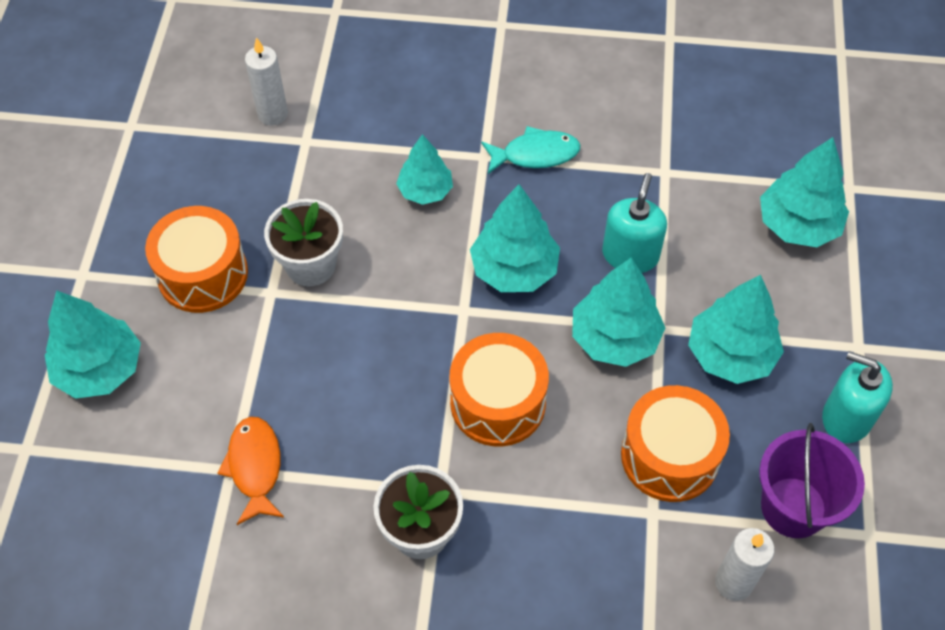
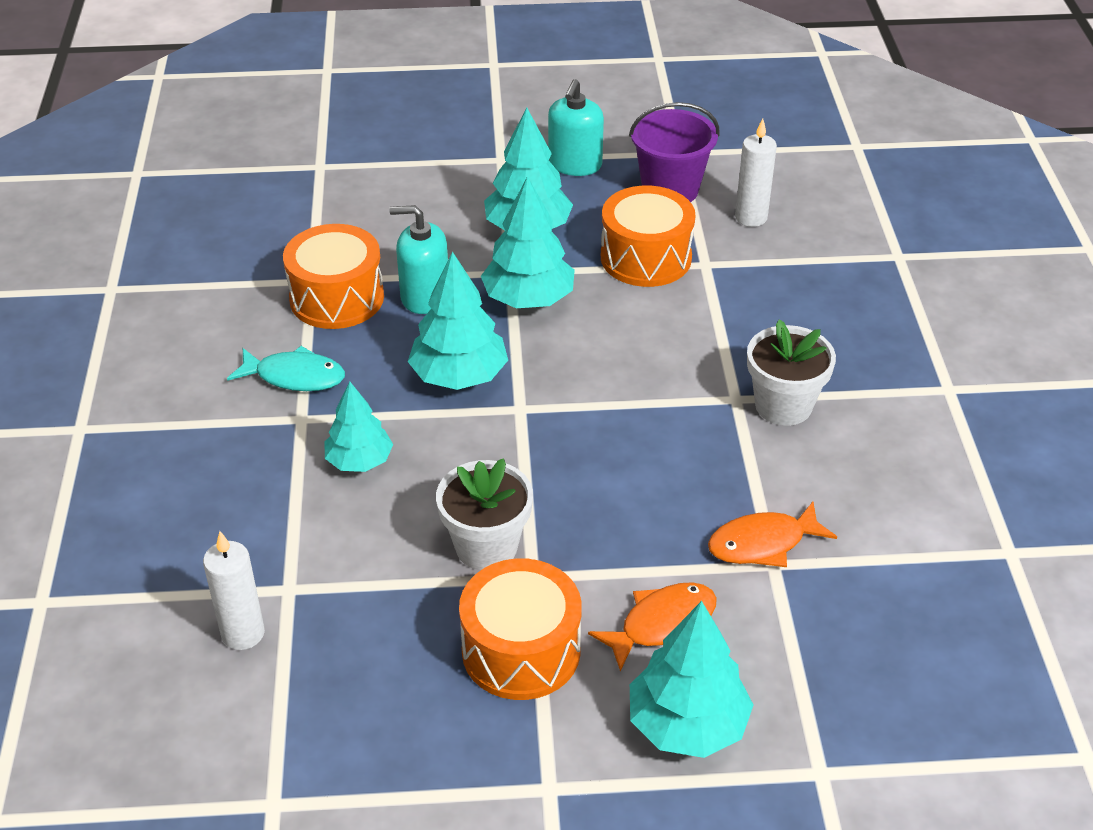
camera: 100 degrees left, 15 degrees down
orange drum [450,333,549,446] -> orange drum moved to [283,224,384,329]
turquoise fish [481,126,581,174] -> turquoise fish turned 120 degrees clockwise [227,346,345,391]
turquoise tree [760,137,849,247] -> none
none -> orange fish [588,582,717,671]

